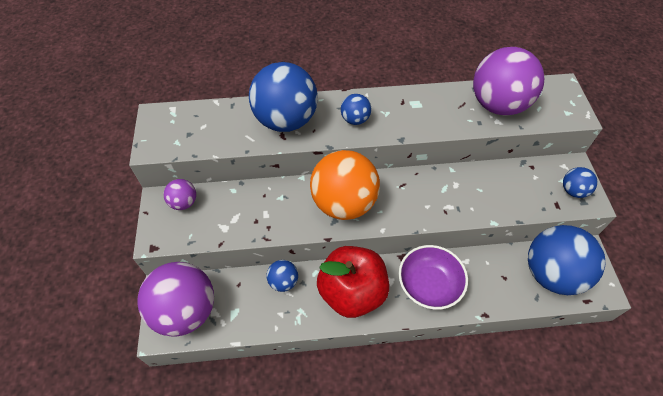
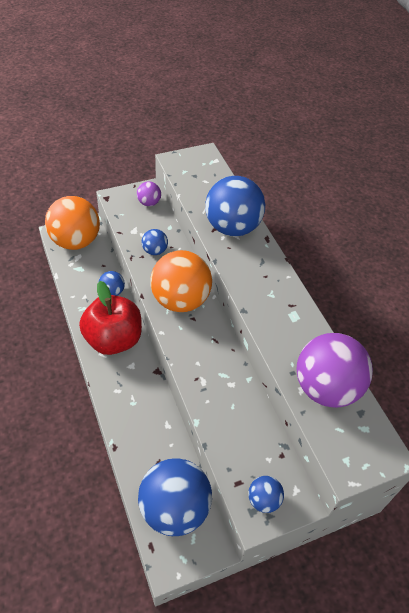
camera: 70 degrees right, 5 degrees down
purple ball [137,262,214,336] -> orange ball [45,196,100,250]
blue ball [341,94,371,125] -> blue ball moved to [142,229,168,255]
purple bowl [399,245,468,310] -> none

